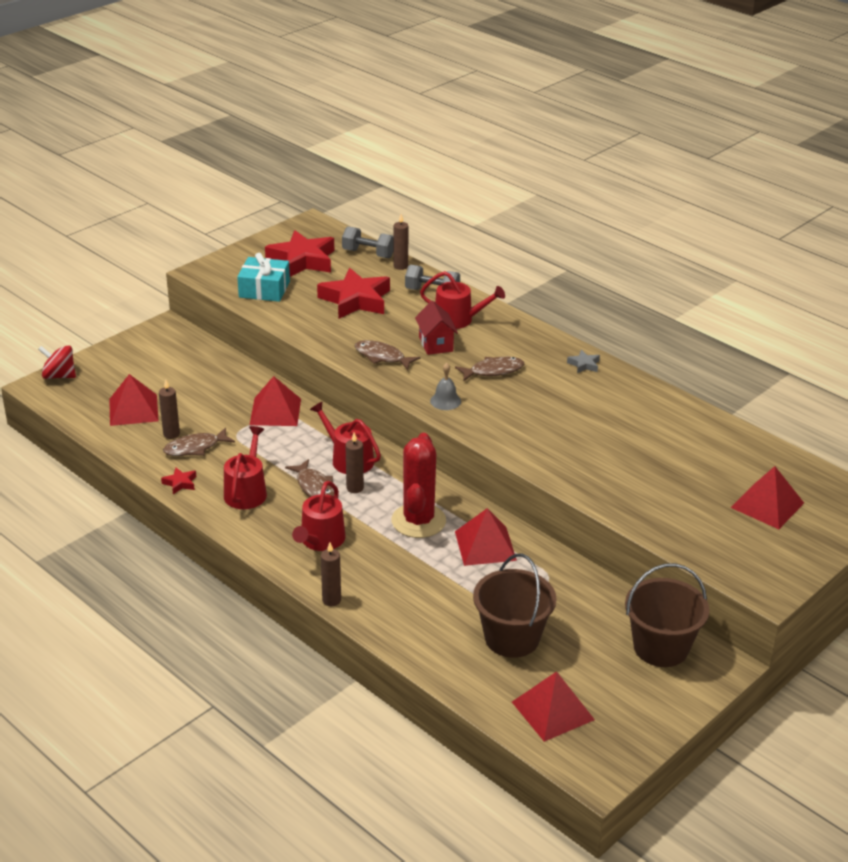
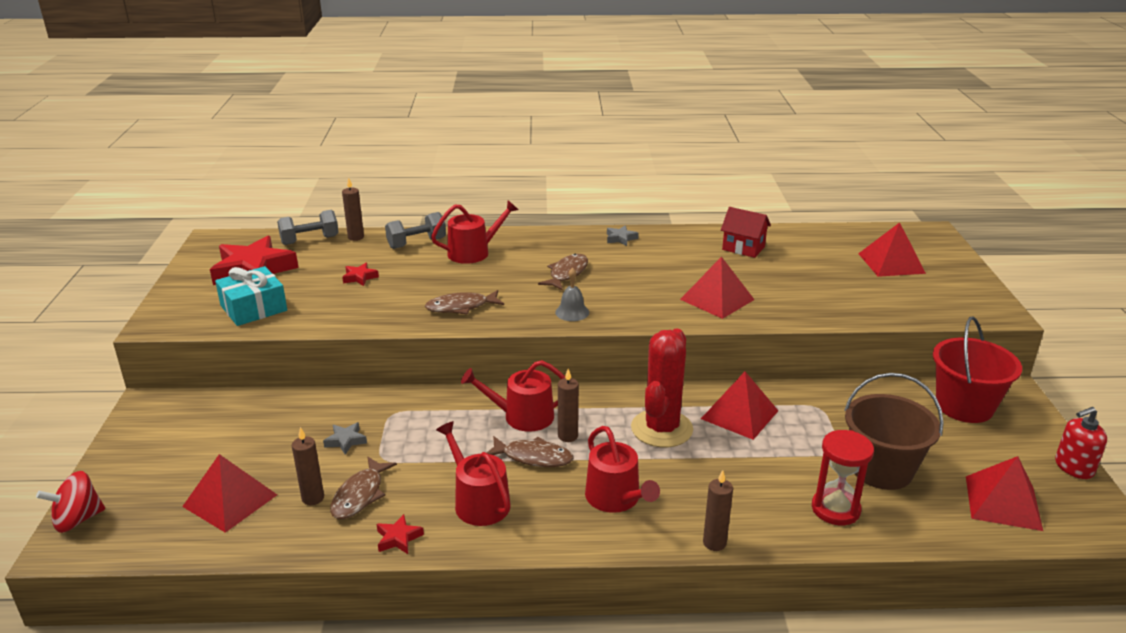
camera: 45 degrees left, 5 degrees down
red pyramid [250,376,301,426] -> red pyramid moved to [680,256,755,319]
red star [317,268,390,319] -> red star [342,263,379,286], size x0.42
red cactus [392,433,446,538] -> red cactus turned 60 degrees clockwise [631,329,693,448]
red house [415,301,458,355] -> red house moved to [721,207,771,258]
brown bucket [625,563,709,667] -> red bucket [933,316,1022,423]
none -> grey star [323,422,367,455]
none -> red hourglass [812,430,874,525]
none -> red soap dispenser [1055,407,1107,479]

